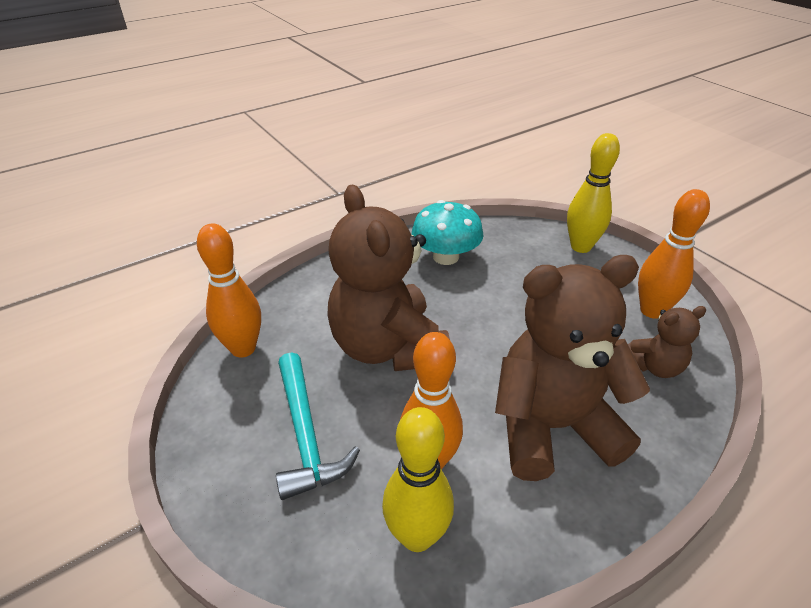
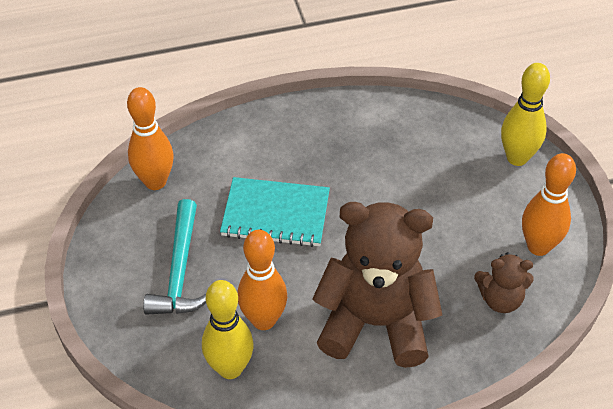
camera: 20 degrees right, 10 degrees up
brown teddy bear [327,185,450,371] -> turquoise notebook [220,177,330,247]
turquoise mushroom [412,200,483,265] -> none

